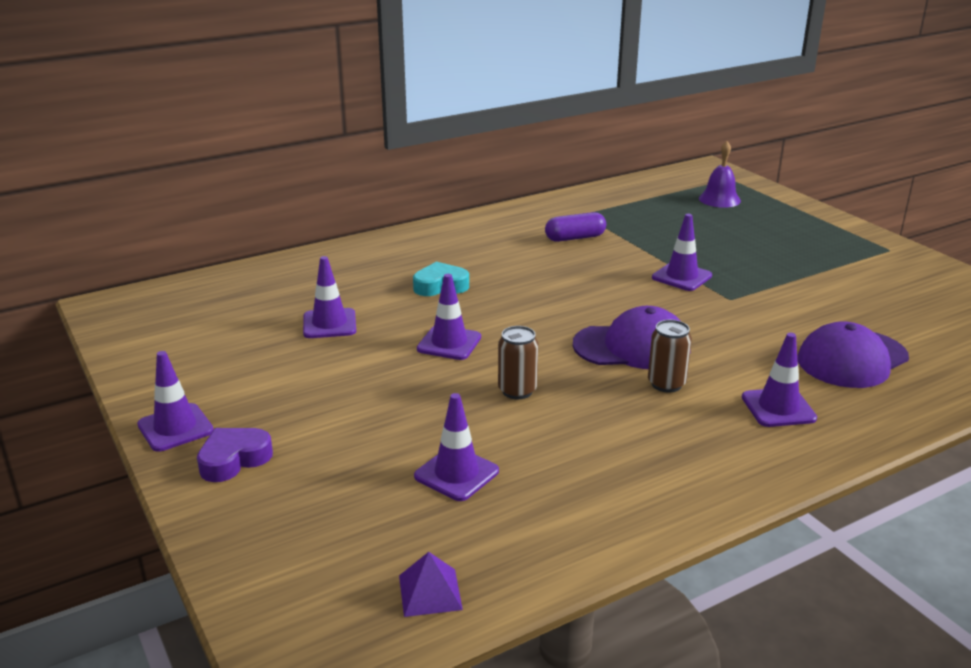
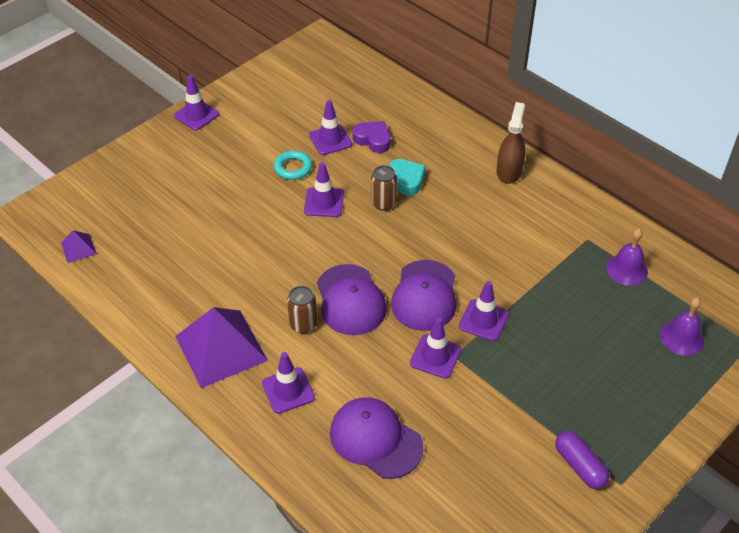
camera: 75 degrees right, 20 degrees up
purple heart [197,428,273,482] -> purple heart moved to [352,121,390,153]
purple traffic cone [414,393,499,501] -> purple traffic cone moved to [410,318,461,378]
brown can [498,326,538,399] -> brown can moved to [371,165,397,211]
purple capsule [545,212,606,242] -> purple capsule moved to [555,431,610,489]
none -> purple pyramid [175,307,268,388]
none -> turquoise ring [274,150,312,180]
none -> purple cap [391,260,456,331]
none -> brown spray bottle [497,102,526,184]
none -> purple bell [606,229,648,286]

